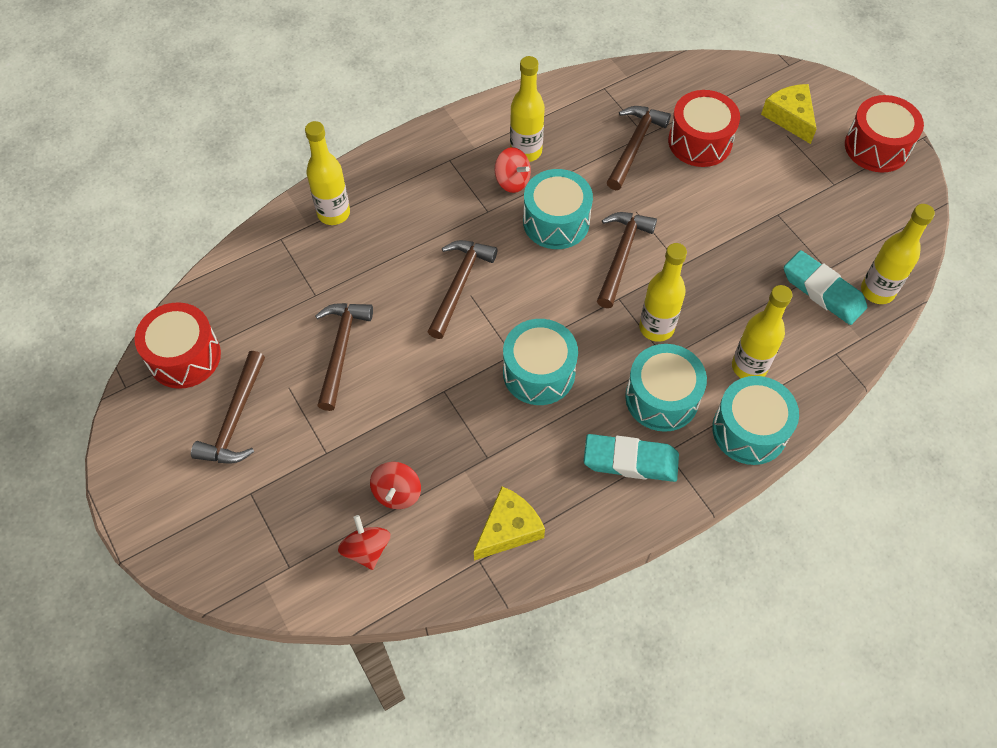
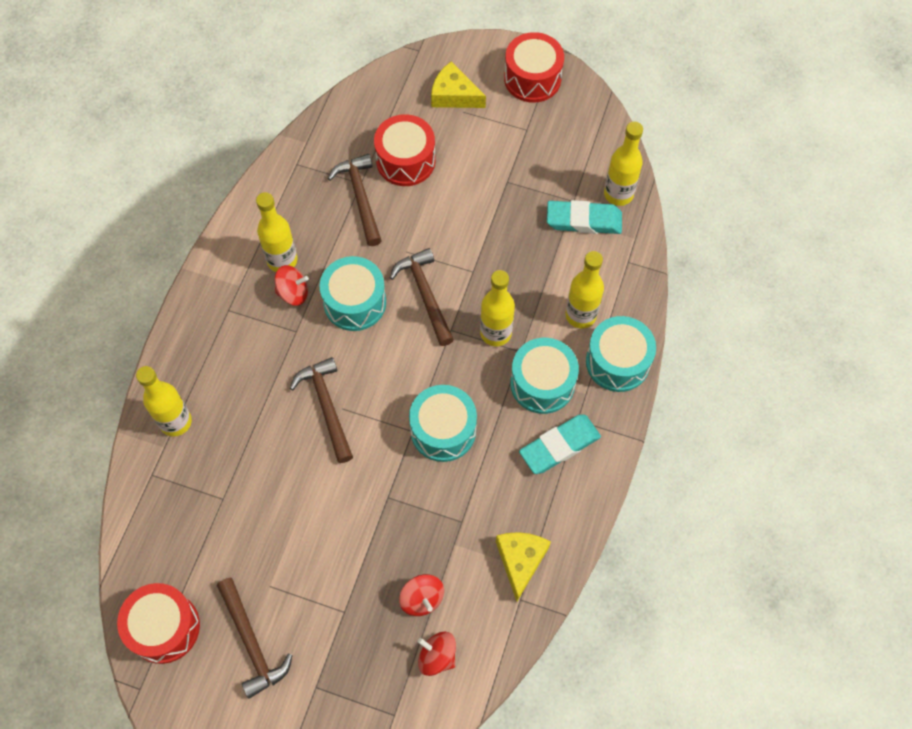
camera: 40 degrees left, 5 degrees up
brown hammer [315,303,373,411] -> none

